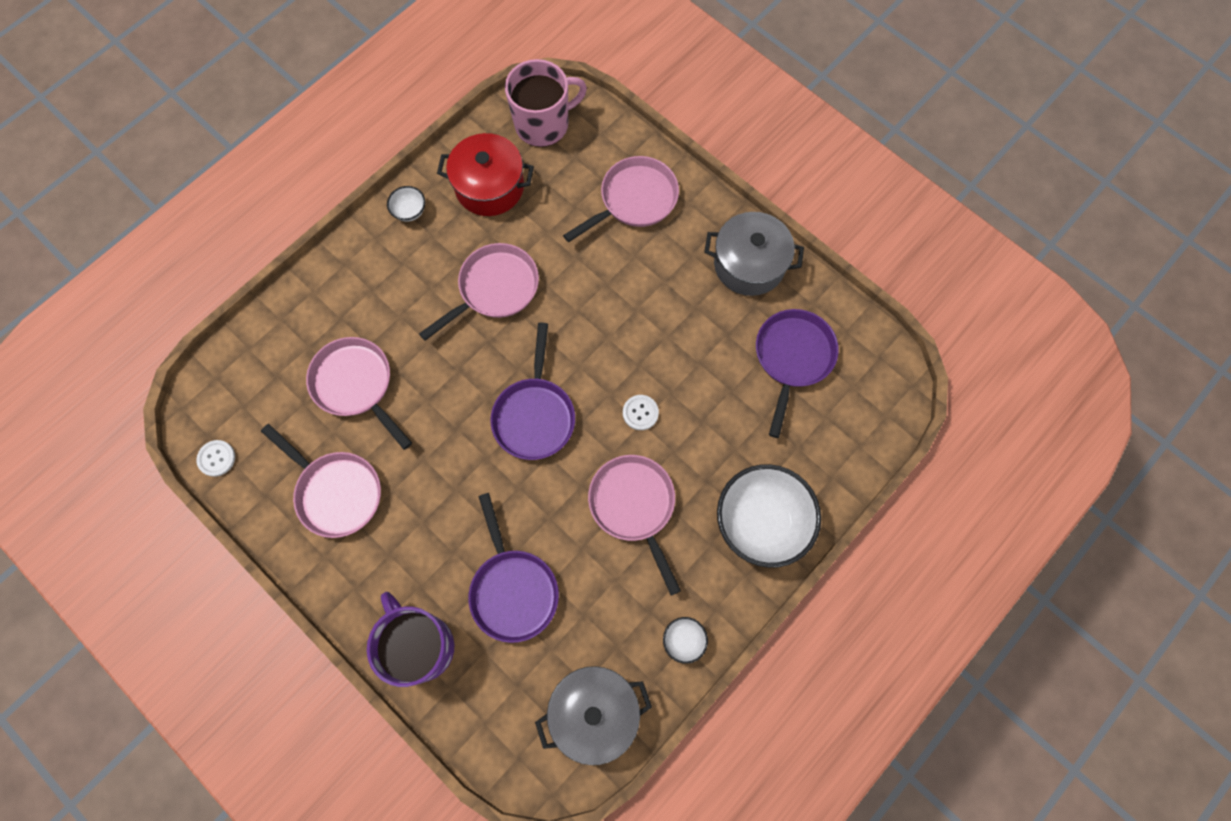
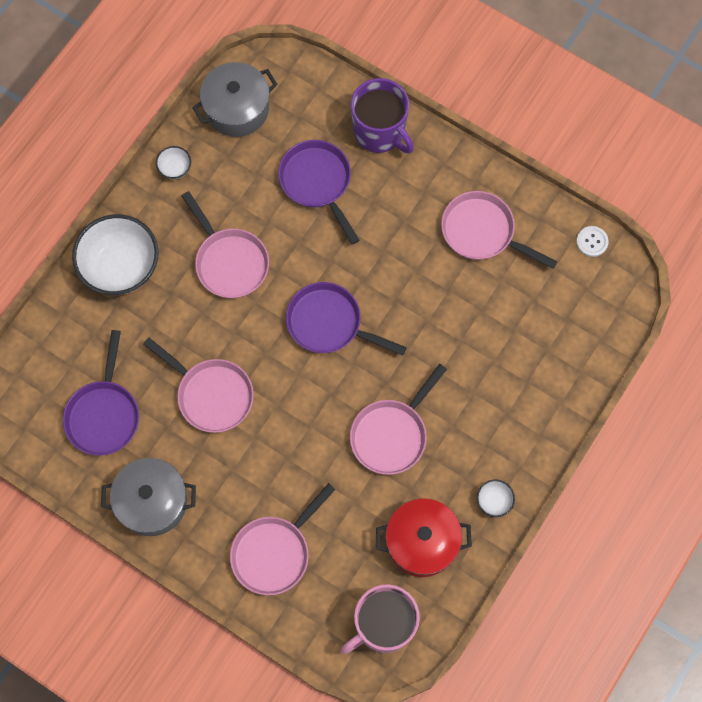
camera: 170 degrees right, 0 degrees up
pink pan [306,337,412,450] -> pink pan moved to [143,337,254,433]
purple pan [490,323,575,460] -> purple pan turned 60 degrees counterclockwise [286,282,407,355]
white button [623,395,659,430] -> none

